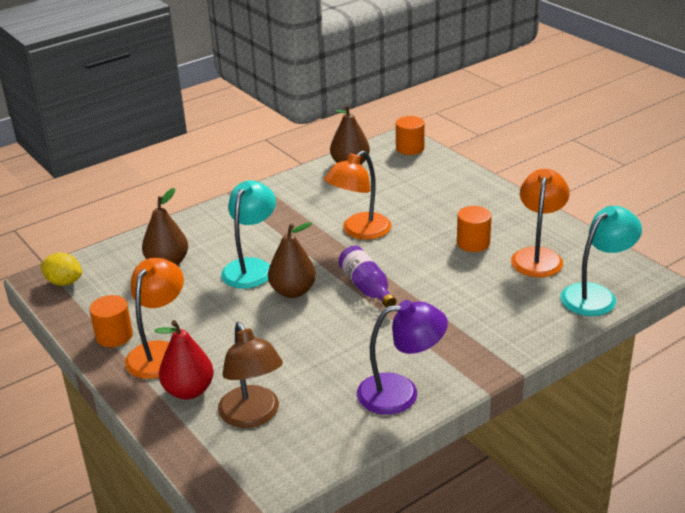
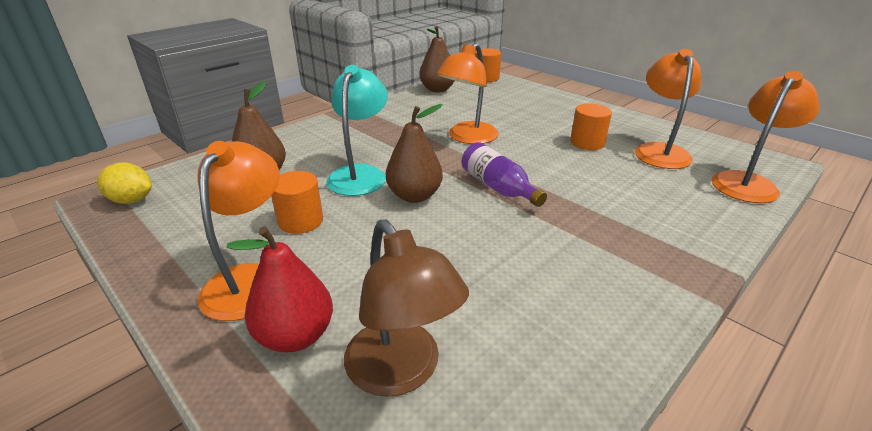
camera: 10 degrees left, 0 degrees up
orange cylinder [89,295,133,347] -> orange cylinder moved to [271,171,323,234]
purple lamp [357,300,448,415] -> none
turquoise lamp [560,206,642,316] -> orange lamp [712,71,820,203]

